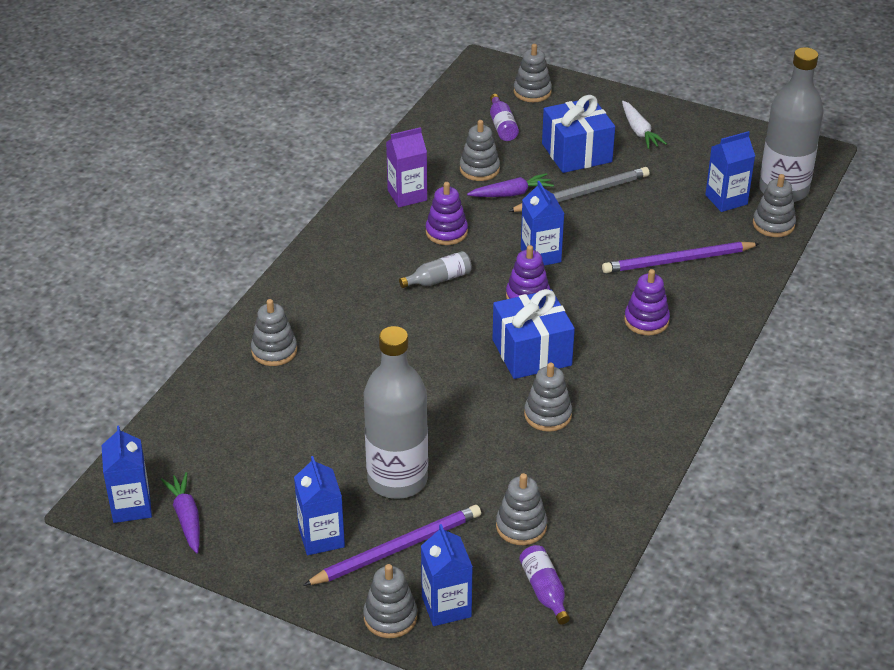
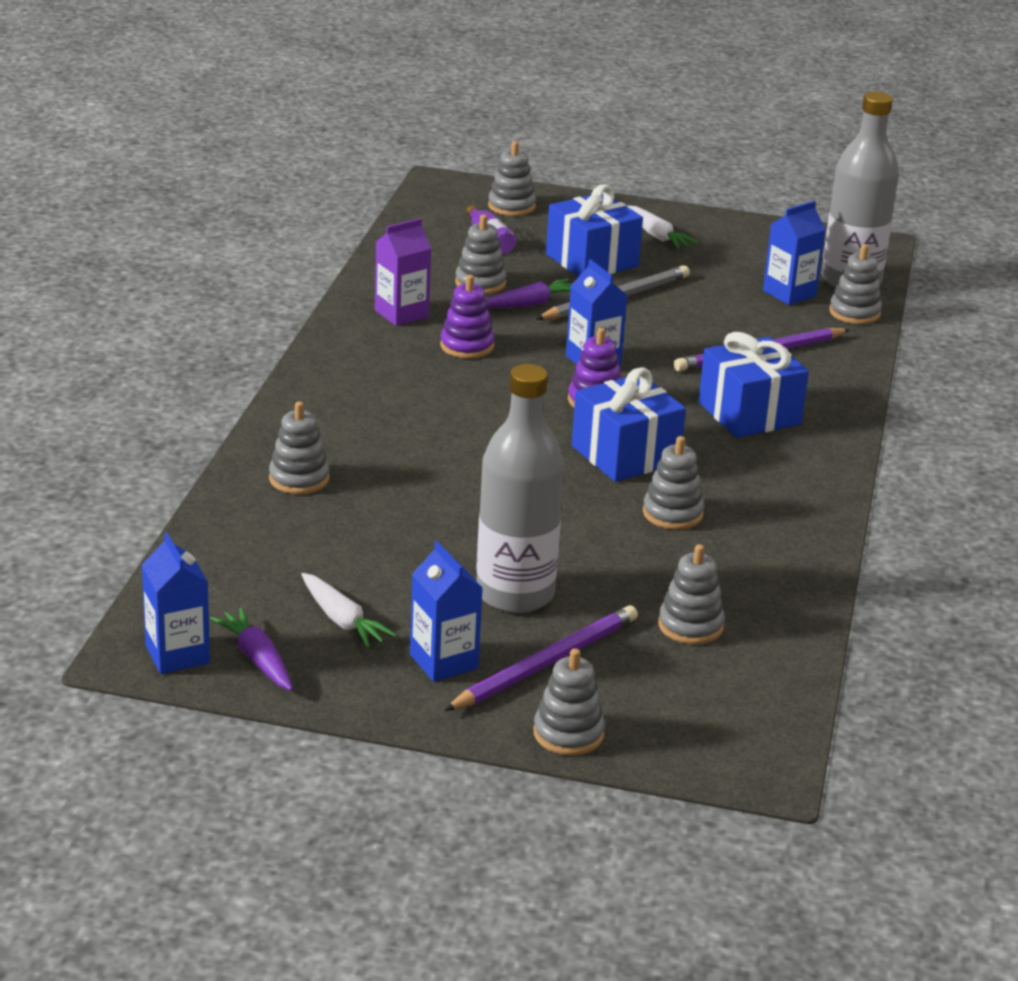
camera: 15 degrees left, 10 degrees down
grey bottle [399,251,472,288] -> none
blue carton [421,524,473,626] -> none
purple bottle [519,545,570,624] -> none
purple stacking toy [624,269,670,335] -> blue gift [698,332,809,438]
none -> white carrot [301,573,397,648]

